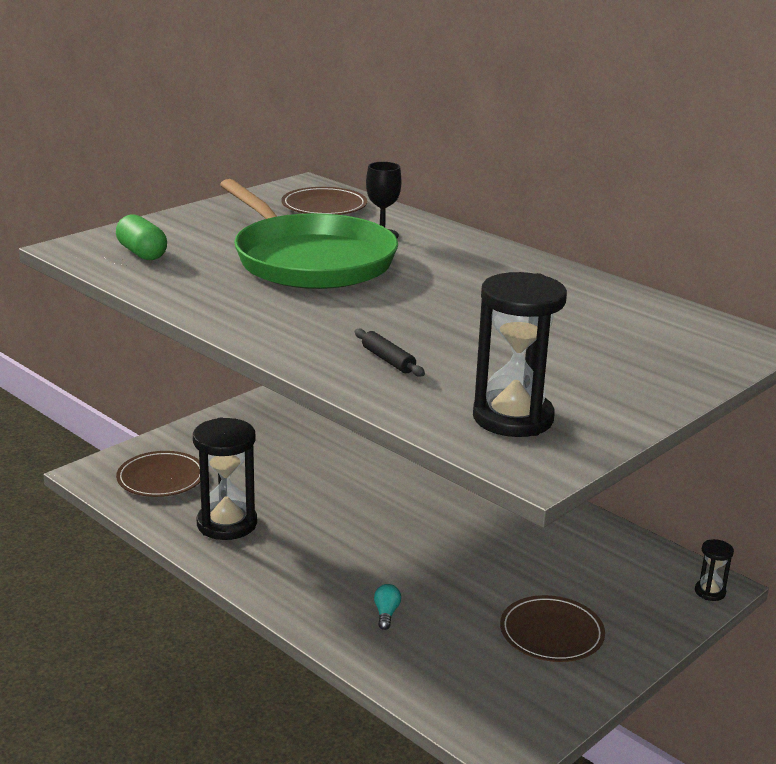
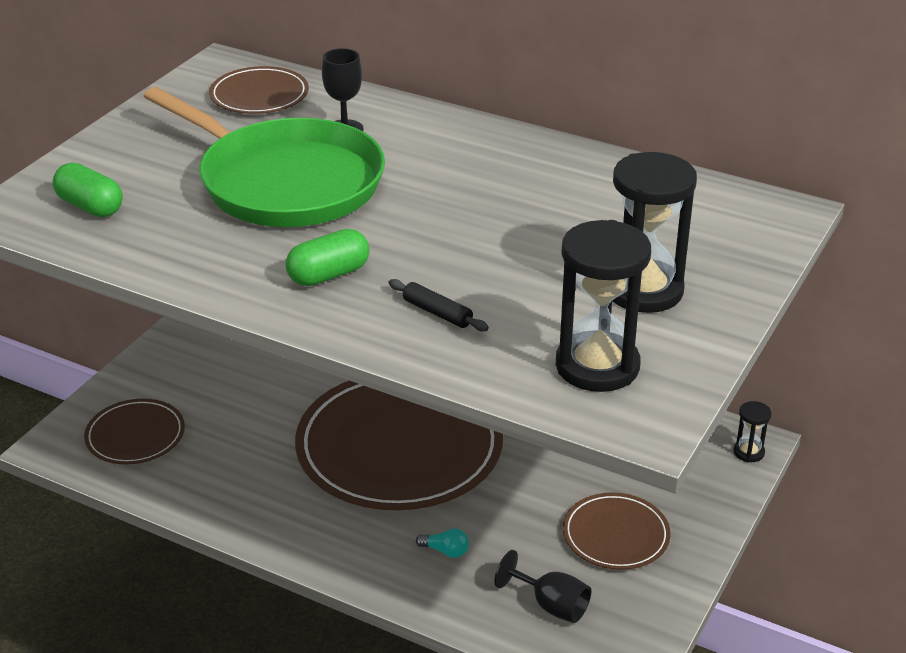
camera: 15 degrees left, 10 degrees up
black hourglass [193,418,257,540] -> black hourglass moved to [612,152,697,313]
turquoise light bulb [374,584,401,630] -> turquoise light bulb turned 120 degrees clockwise [416,528,469,558]
none -> green capsule [286,229,369,286]
none -> brown plate [295,381,503,510]
none -> black goblet [495,550,591,623]

